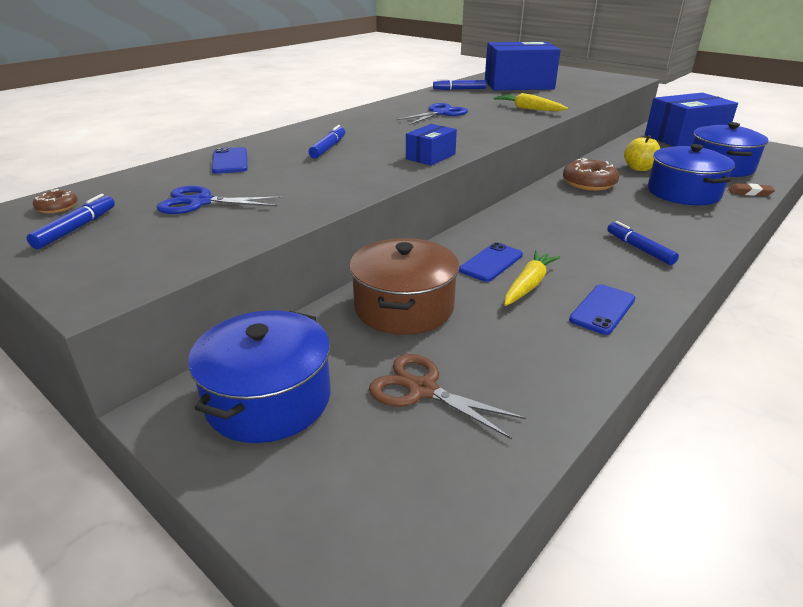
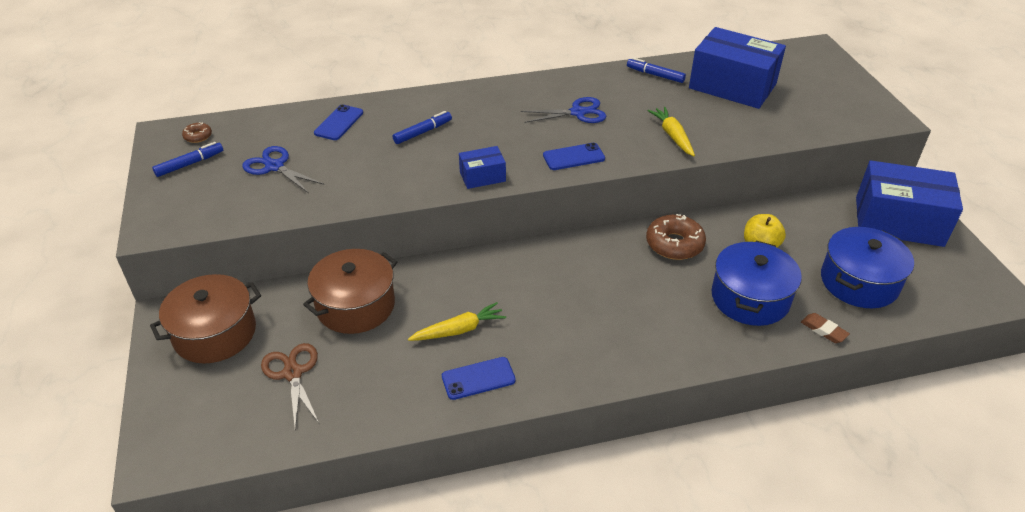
camera: 35 degrees right, 10 degrees up
blue pot [188,310,331,443] -> brown pot [150,274,261,364]
blue phone [459,242,523,282] -> blue phone moved to [543,143,605,170]
blue marker [607,221,679,265] -> none

